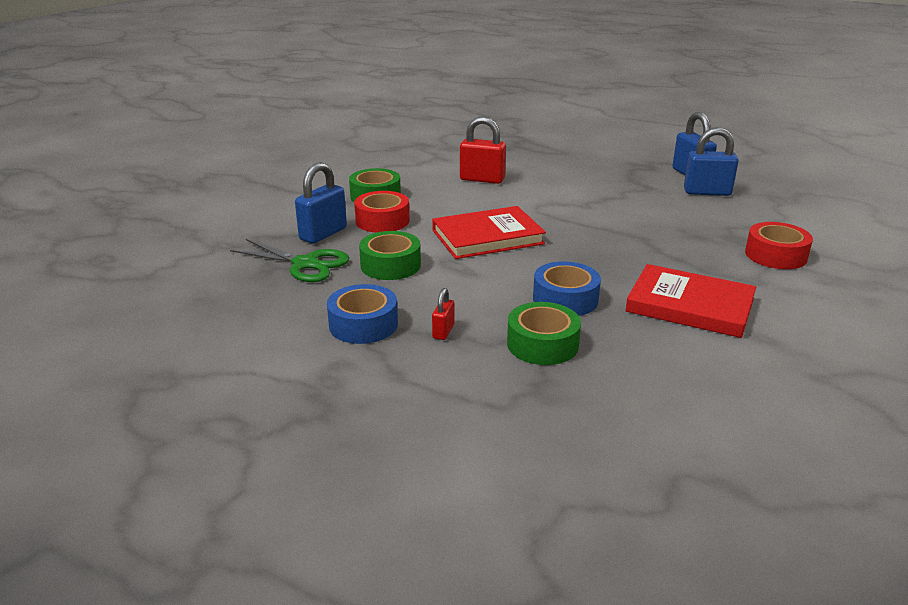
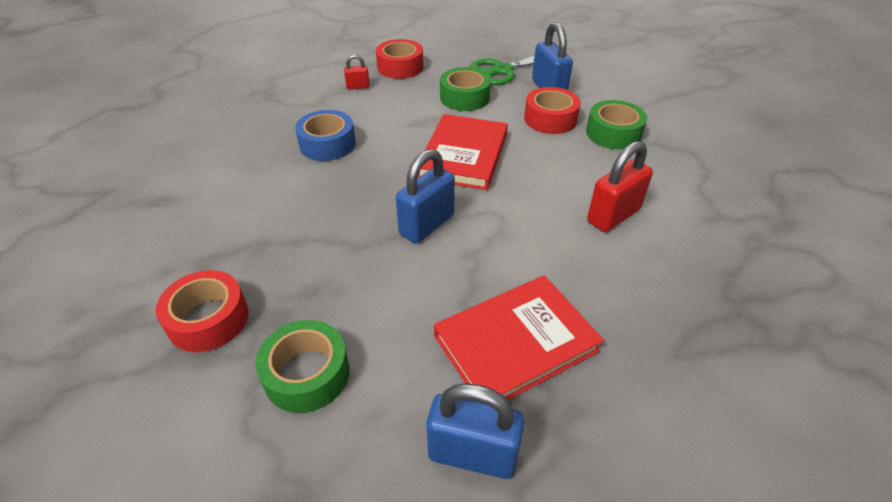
camera: 125 degrees right, 15 degrees up
blue tape [327,284,398,344] -> red tape [376,39,423,79]
red padlock [432,288,454,340] -> red padlock turned 60 degrees counterclockwise [344,54,370,89]
green tape [507,302,581,365] -> green tape moved to [256,320,349,413]
red book [625,264,756,338] -> red book moved to [434,275,604,400]
blue padlock [684,127,739,196] -> blue padlock moved to [396,149,455,243]

